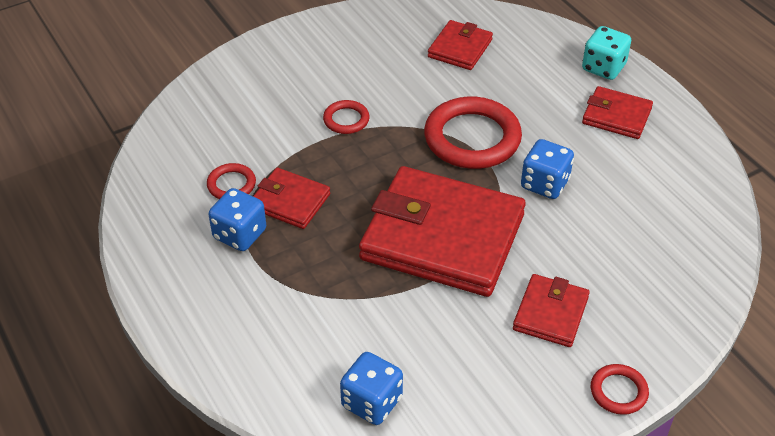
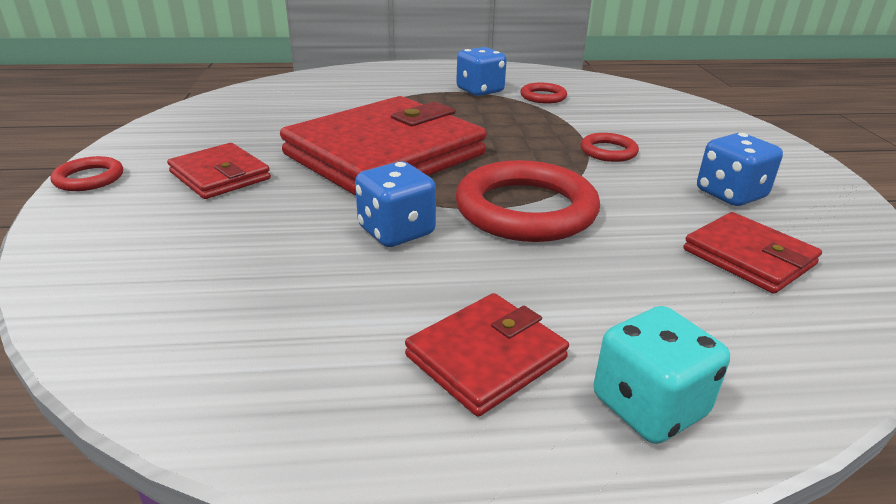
camera: 115 degrees right, 15 degrees down
red wallet [253,168,330,229] -> none
blue dice [340,352,403,425] -> blue dice moved to [697,133,783,206]

